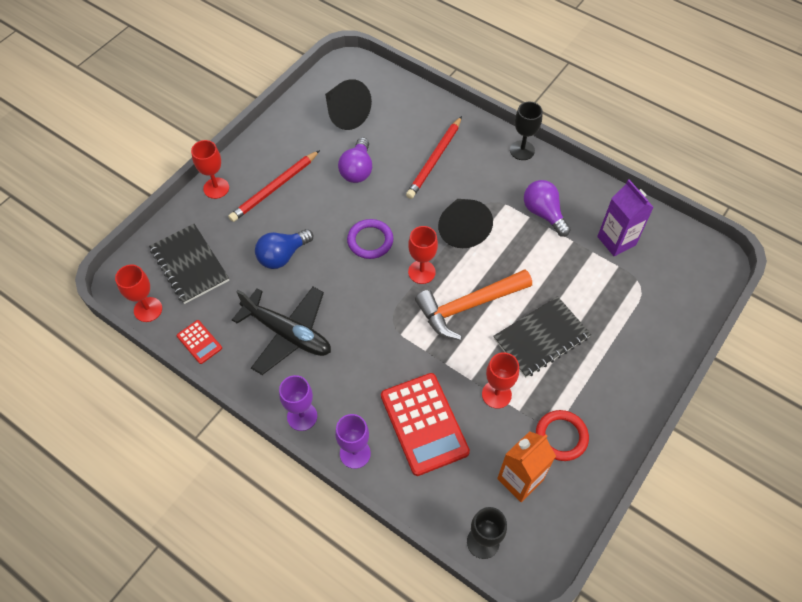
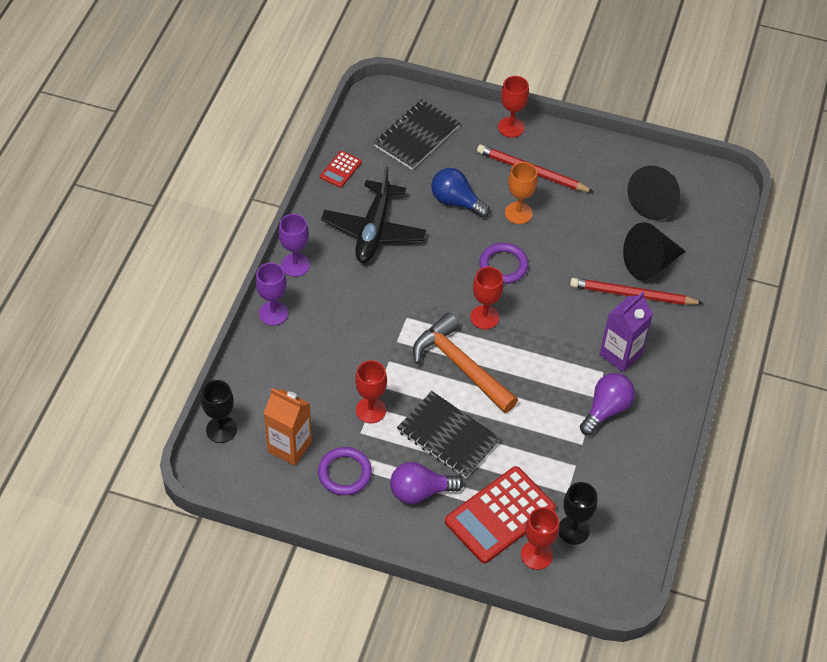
camera: 70 degrees right, 5 degrees down
red goblet [115,265,162,322] -> red goblet moved to [521,507,559,570]
purple light bulb [338,137,372,183] -> purple light bulb moved to [390,462,464,504]
red calculator [381,373,470,476] -> red calculator moved to [445,466,556,564]
black cone [438,199,493,248] -> black cone moved to [623,222,686,281]
black goblet [510,102,543,160] -> black goblet moved to [559,482,597,545]
red ring [536,410,589,461] -> purple ring [318,447,372,495]
purple carton [597,180,654,256] -> purple carton moved to [600,292,653,372]
none -> orange goblet [505,162,538,224]

